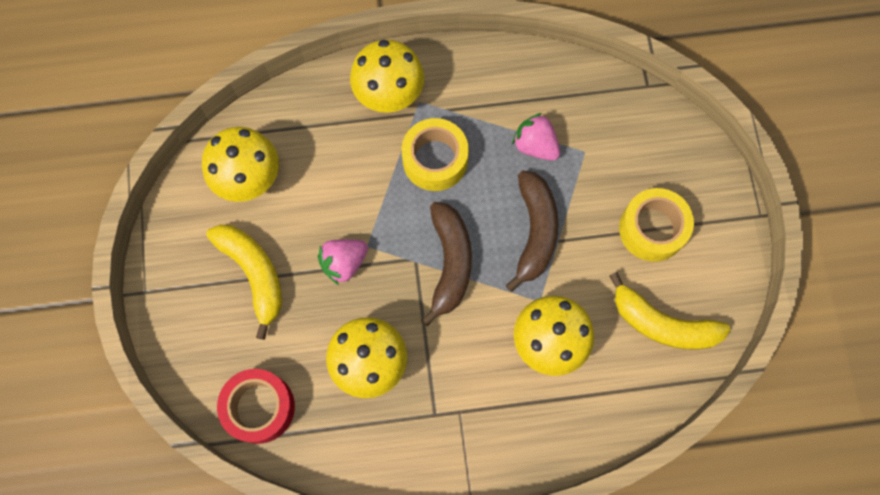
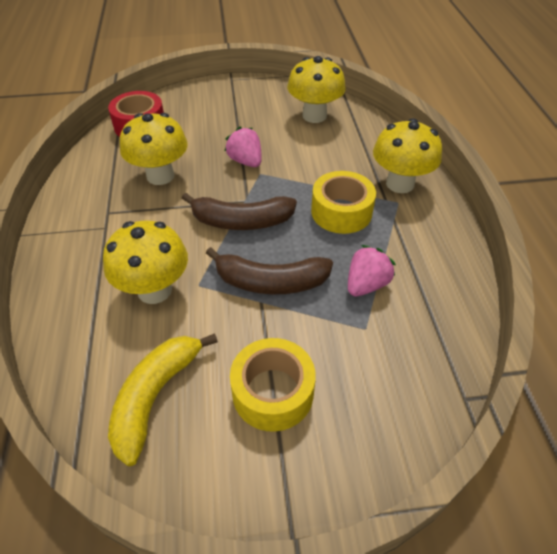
camera: 90 degrees right, 25 degrees down
yellow banana [206,225,282,340] -> none

